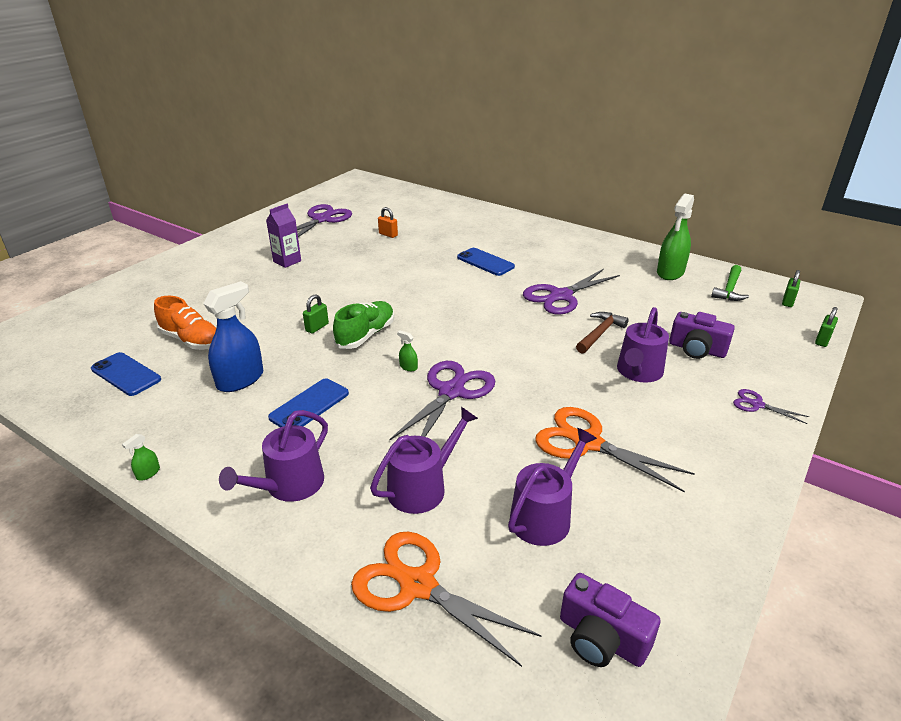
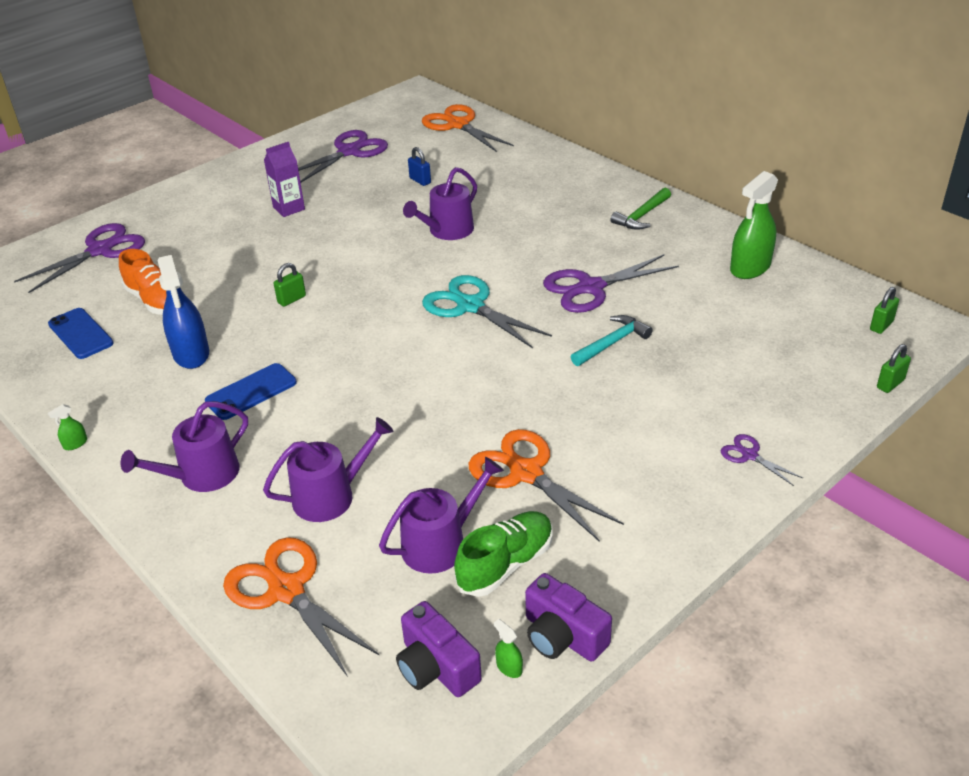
camera: 15 degrees right, 5 degrees up
blue spray bottle [203,281,263,392] -> blue spray bottle turned 105 degrees clockwise [157,255,209,369]
green shoe [333,301,394,349] -> green shoe moved to [454,511,552,597]
orange padlock [378,207,398,238] -> blue padlock [408,147,431,186]
purple scissors [390,361,495,440] -> purple scissors moved to [14,223,145,293]
green spray bottle [397,331,418,371] -> green spray bottle moved to [494,619,523,678]
blue phone [457,248,515,276] -> none
brown hammer [576,312,629,353] -> turquoise hammer [571,315,653,366]
purple watering can [617,307,669,383] -> purple watering can moved to [403,167,477,240]
purple camera [669,312,735,359] -> purple camera moved to [525,573,612,662]
green hammer [711,265,749,301] -> green hammer moved to [611,188,671,230]
none -> orange scissors [422,104,514,152]
none -> turquoise scissors [422,275,552,348]

